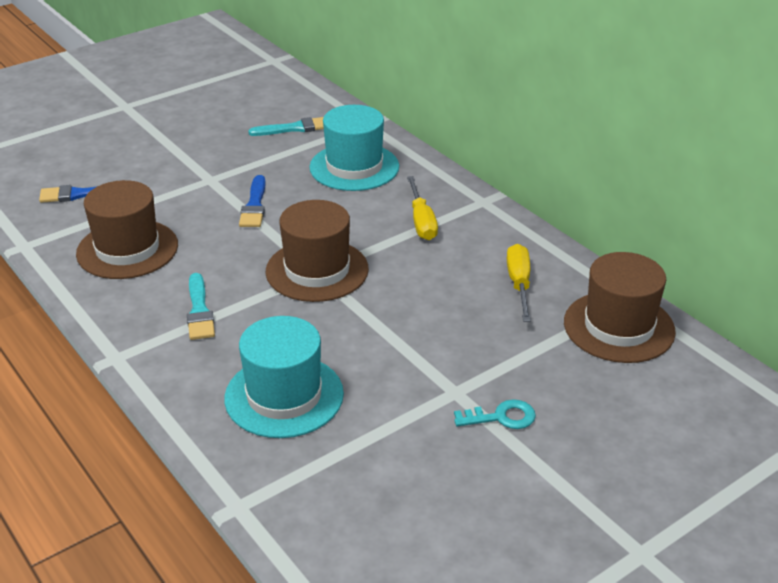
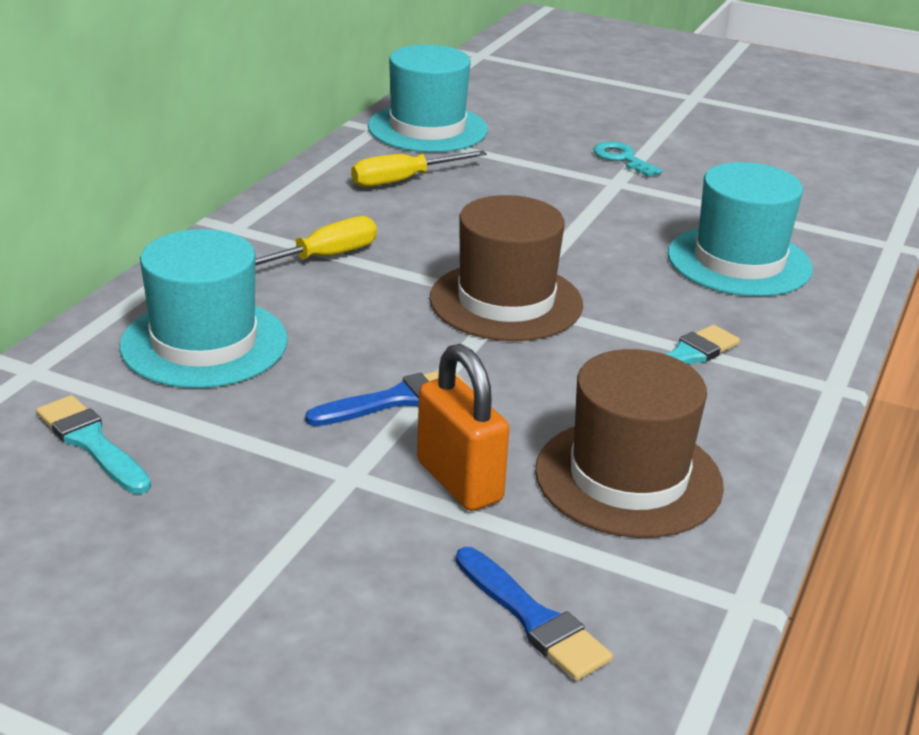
camera: 120 degrees left, 5 degrees down
brown hat [564,252,676,363] -> turquoise hat [368,45,488,152]
none -> orange padlock [417,344,509,511]

